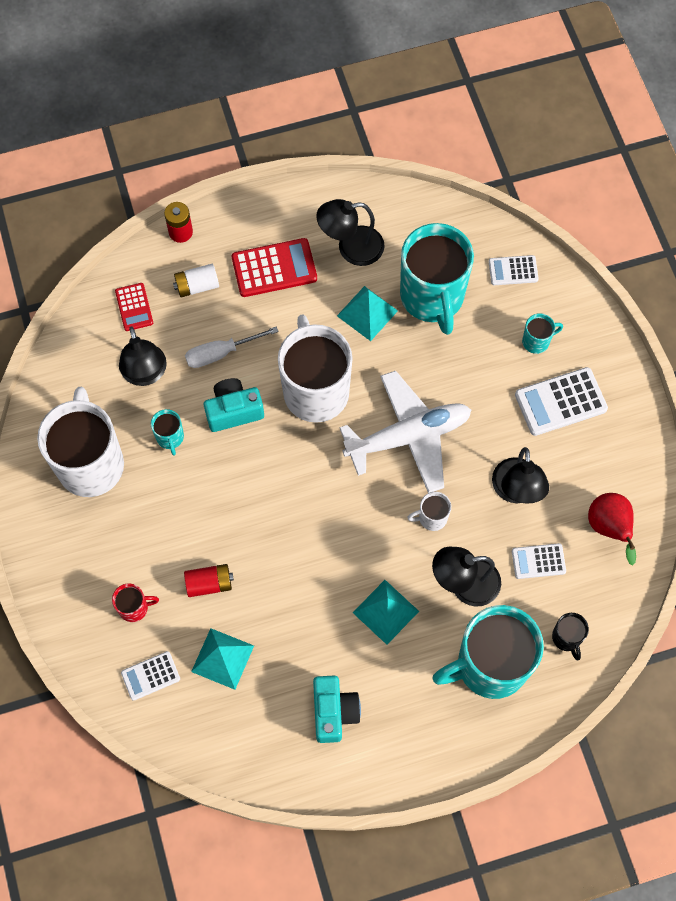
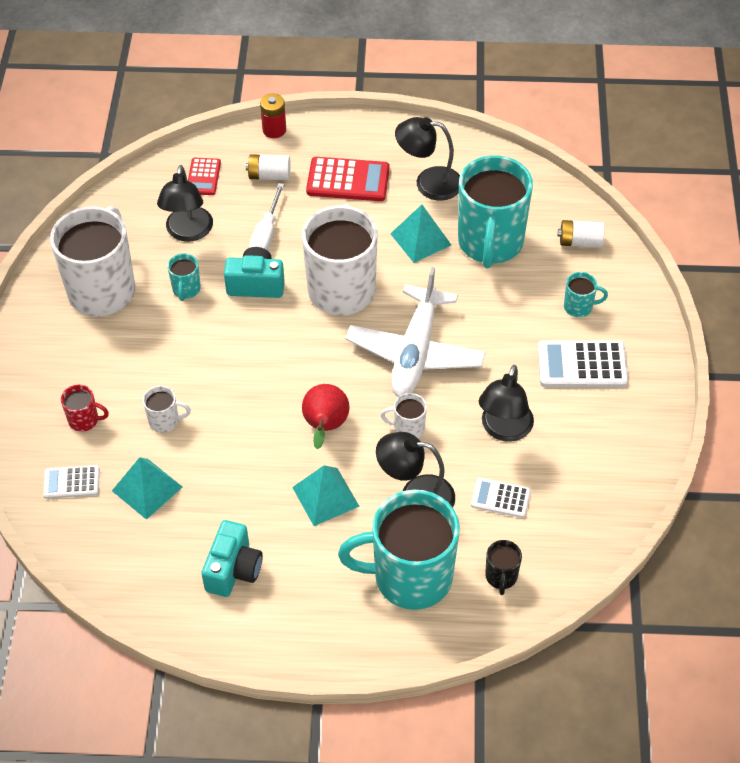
camera: 20 degrees right, 15 degrees down
red battery [184,564,234,597] -> white mug [143,386,191,433]
white screwdriver [185,327,279,368] -> white screwdriver turned 75 degrees counterclockwise [249,183,285,251]
white plane [340,371,471,493] -> white plane turned 105 degrees clockwise [346,267,486,397]
white calculator [489,255,539,285] -> white battery [558,220,605,248]
red pear [588,493,636,565] -> red pear moved to [302,384,350,449]

